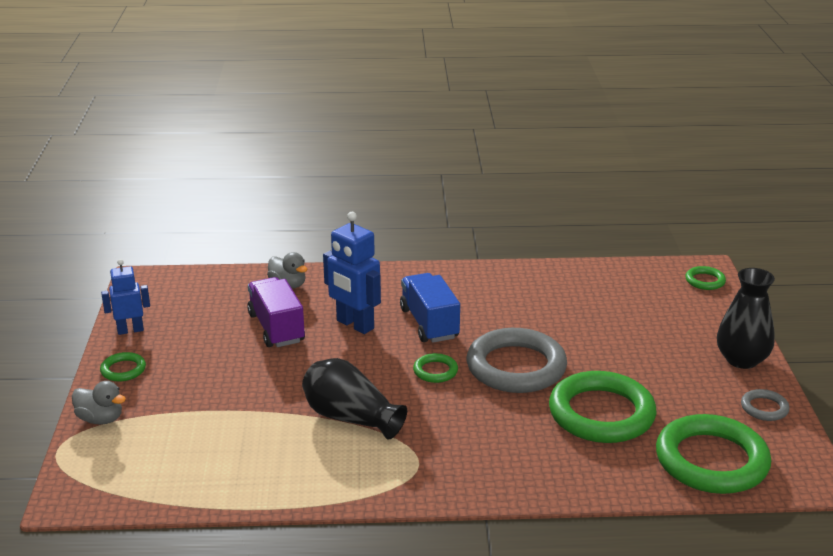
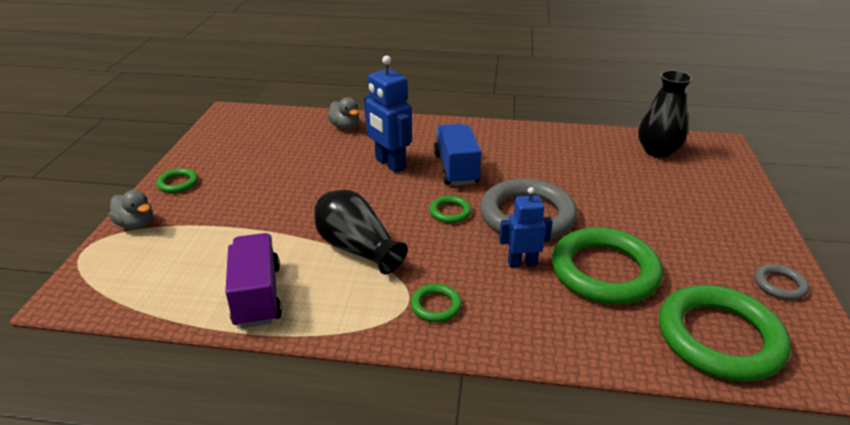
camera: 10 degrees right, 5 degrees up
blue robot [101,259,150,335] -> blue robot moved to [499,187,553,268]
purple truck [247,277,305,347] -> purple truck moved to [225,233,282,328]
green ring [685,266,726,290] -> green ring moved to [411,284,462,322]
black vase [717,268,775,369] -> black vase moved to [638,70,692,158]

